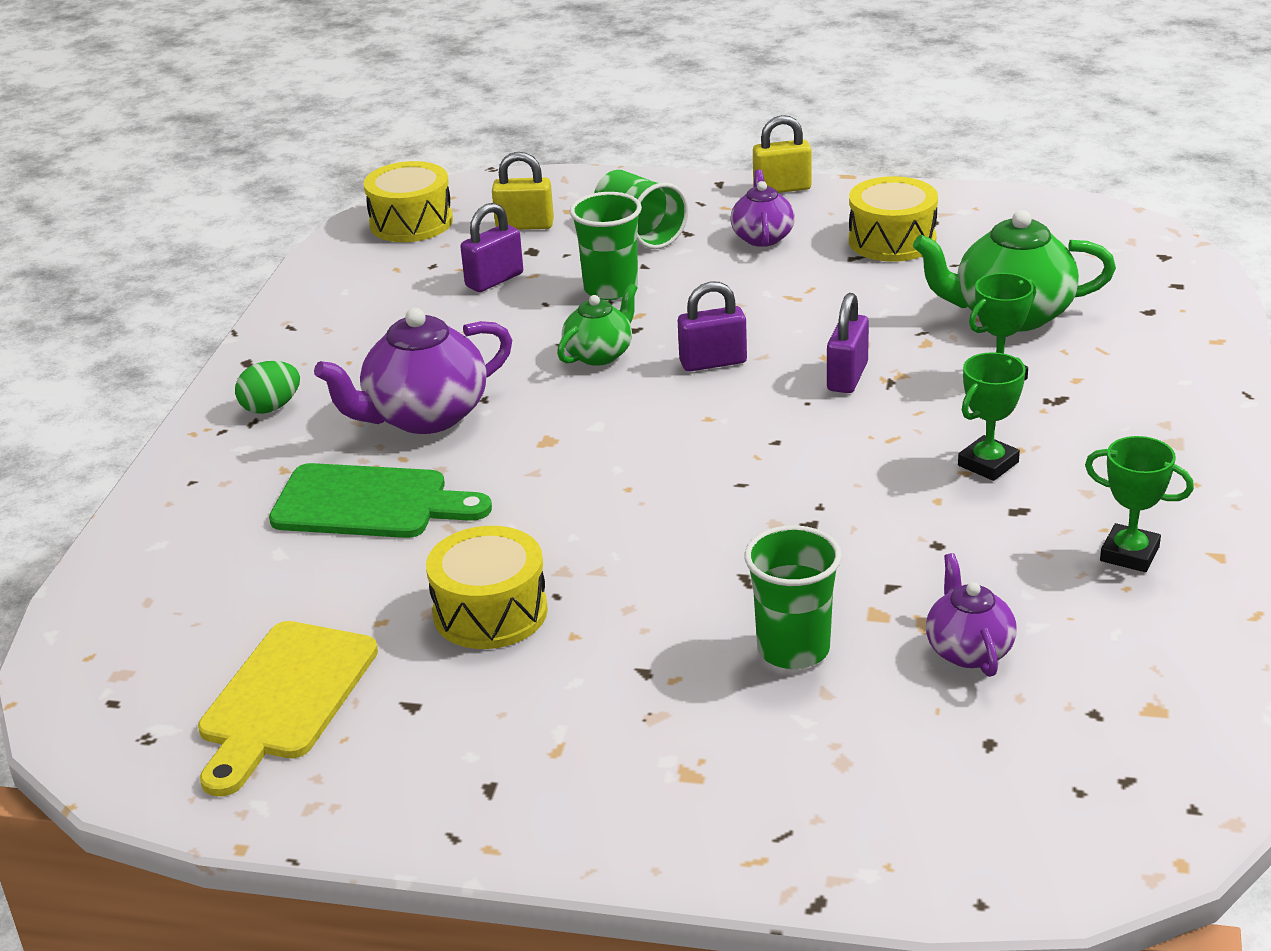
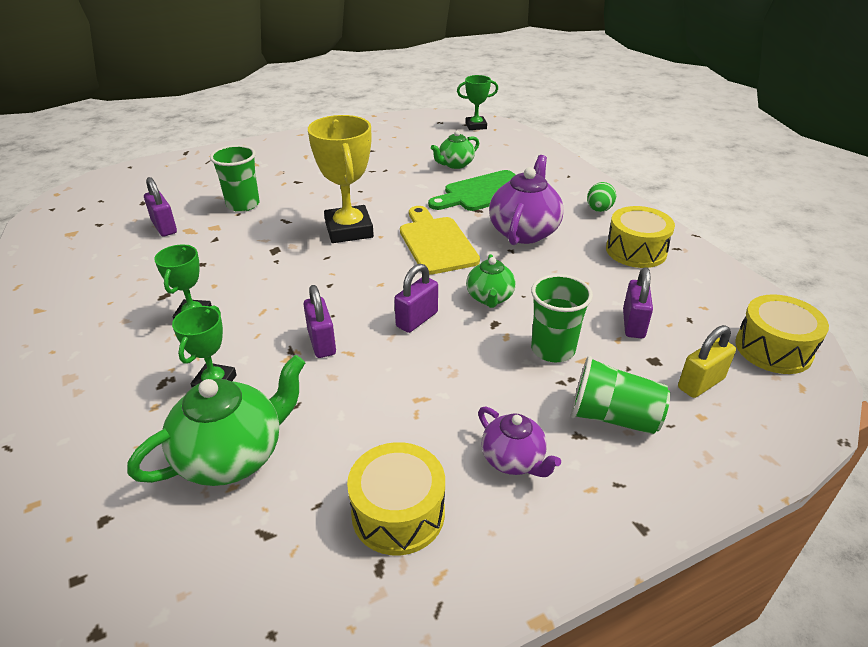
camera: 140 degrees right, 5 degrees up
yellow cutting board [198,621,378,796] -> yellow cutting board moved to [400,206,480,275]
yellow drum [426,526,548,649] -> yellow drum moved to [606,206,675,268]
yellow padlock [753,115,812,193] -> none
purple teapot [926,553,1017,677] -> purple padlock [144,177,177,236]
green trophy [1085,436,1194,572] -> green trophy moved to [457,75,498,130]
none -> yellow trophy [308,115,374,243]
none -> green teapot [431,131,479,169]

